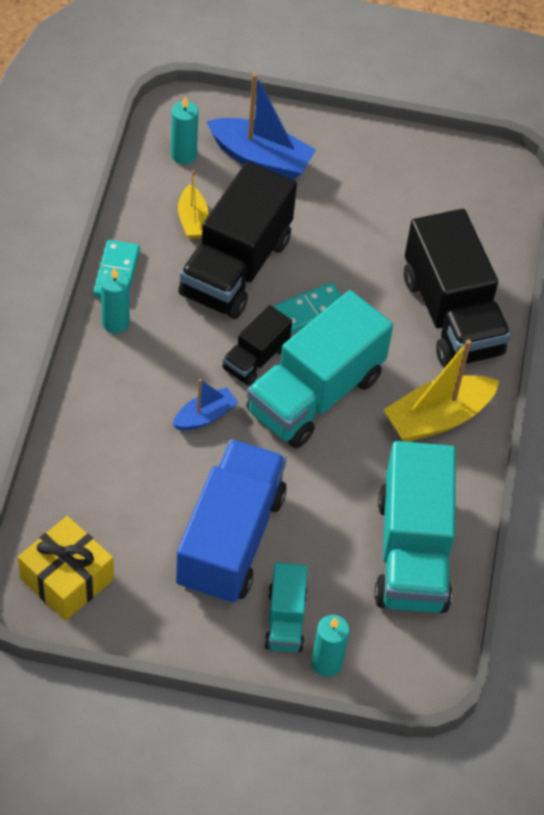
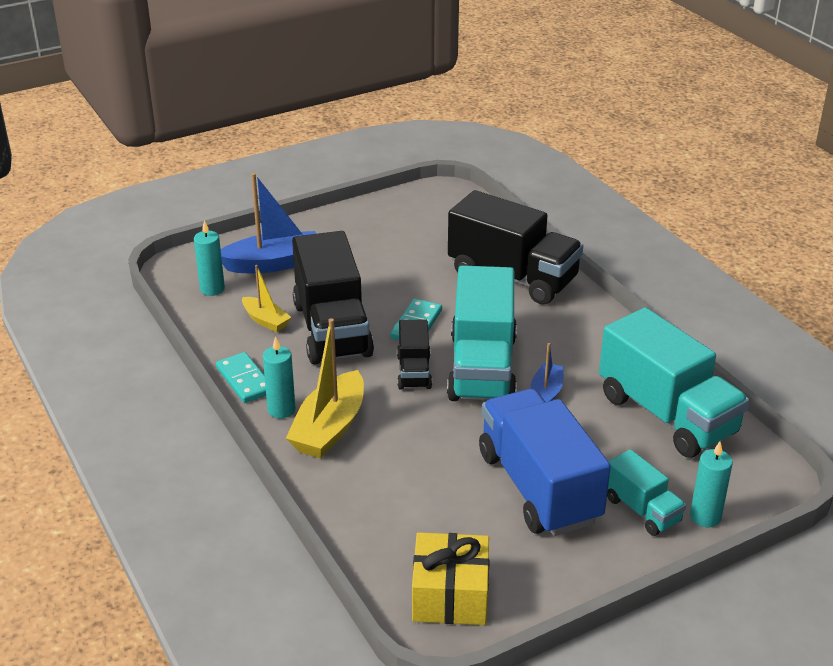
camera: 35 degrees left, 20 degrees down
blue boat [173,379,239,430] -> blue boat moved to [531,343,564,402]
yellow boat [384,339,499,442] -> yellow boat moved to [286,318,364,458]

